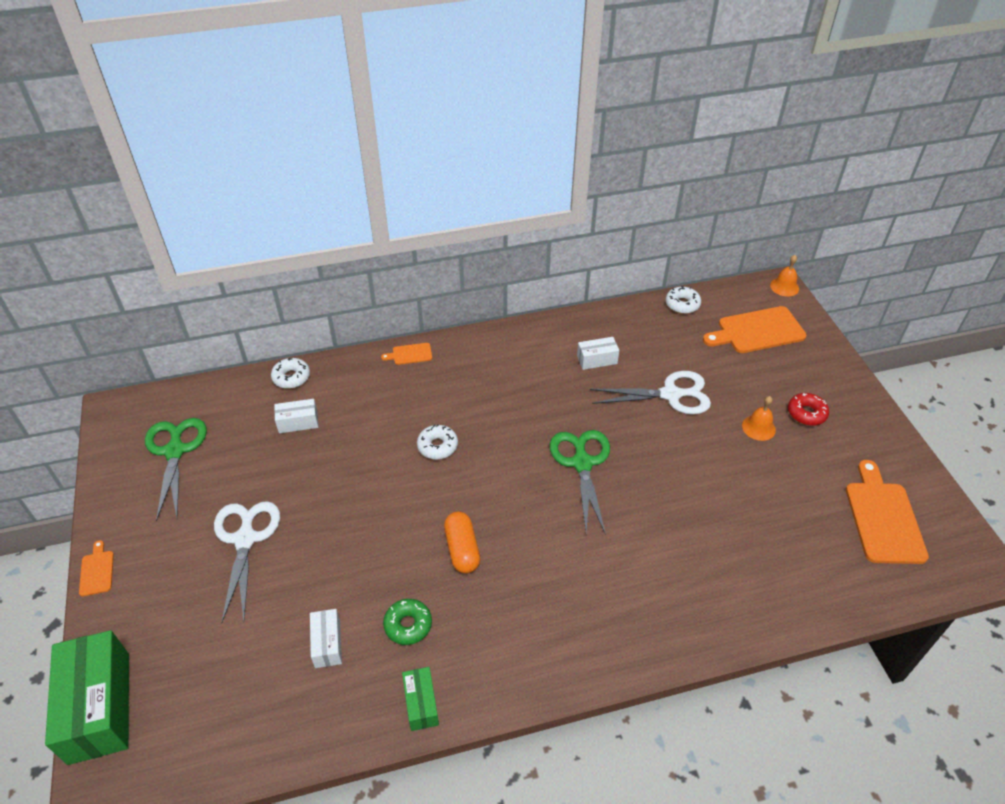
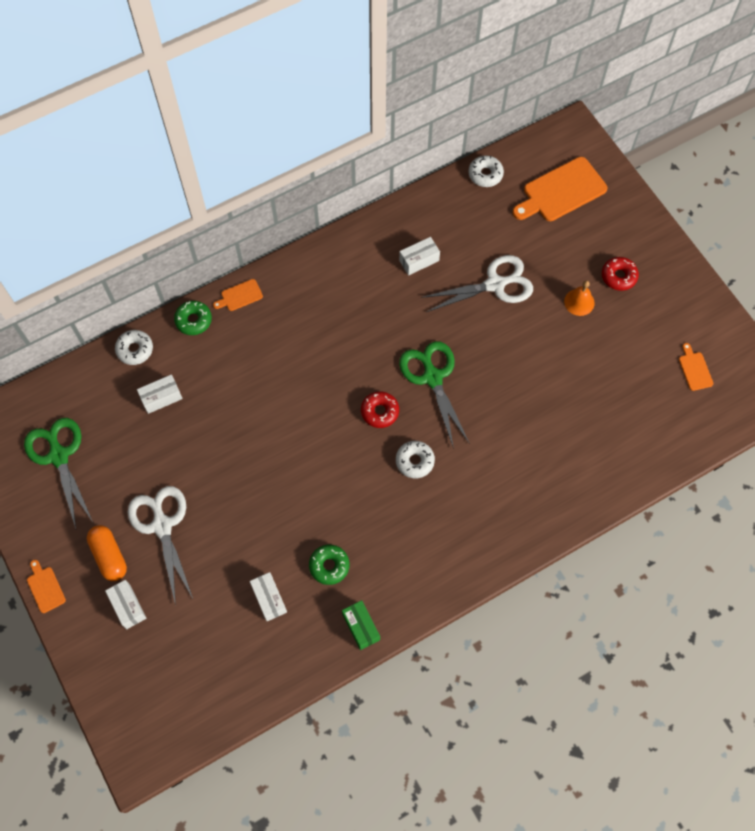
camera: 15 degrees left, 20 degrees up
green box [45,630,129,765] -> none
white donut [417,424,458,460] -> white donut moved to [396,441,435,478]
orange capsule [444,511,480,574] -> orange capsule moved to [87,525,127,581]
orange bell [770,255,799,297] -> none
orange cutting board [846,460,929,564] -> orange cutting board [679,343,713,391], size x0.48
none -> white box [105,580,147,629]
none -> green donut [174,301,212,335]
none -> red donut [361,391,399,428]

